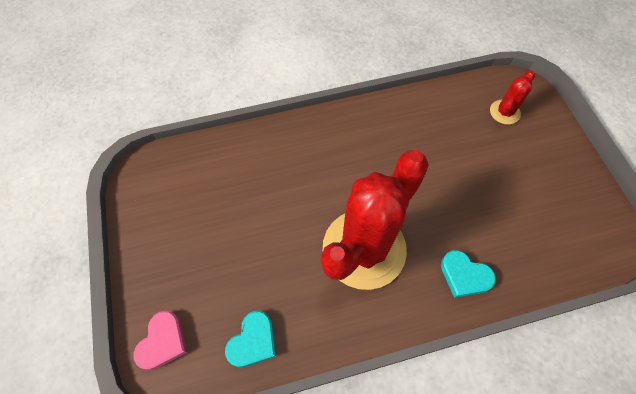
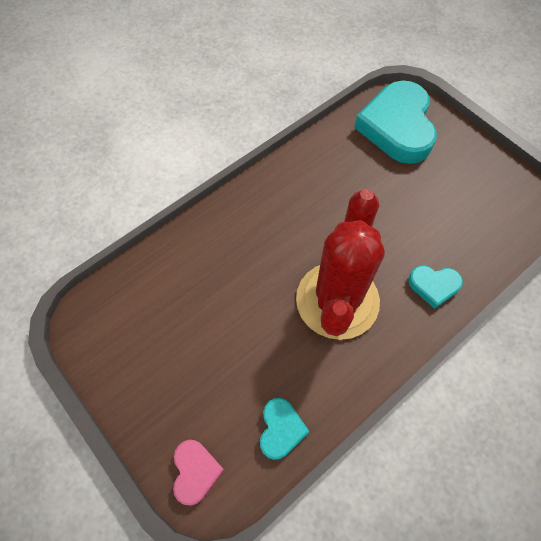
camera: 25 degrees left, 0 degrees up
red cactus [490,71,535,125] -> turquoise heart [354,80,437,164]

